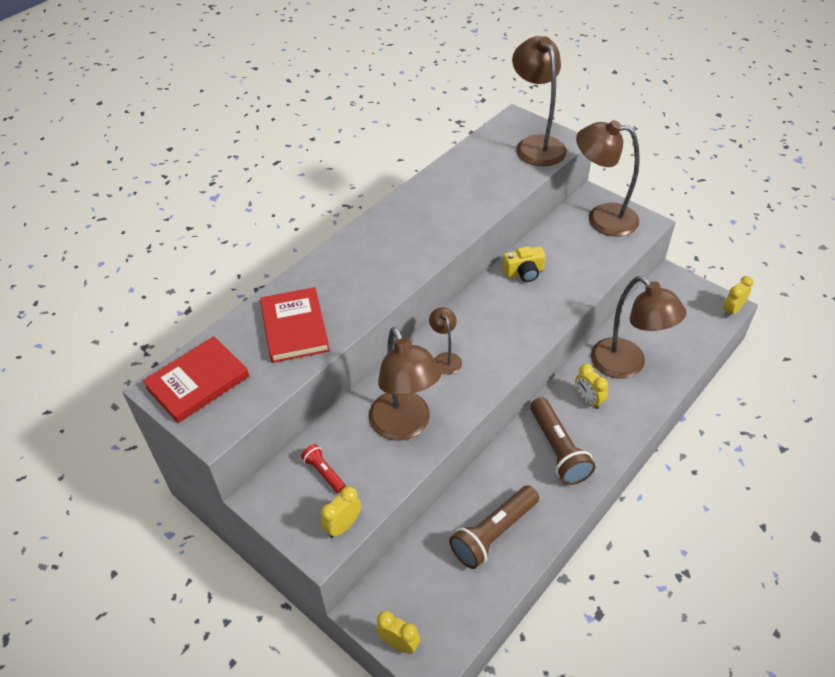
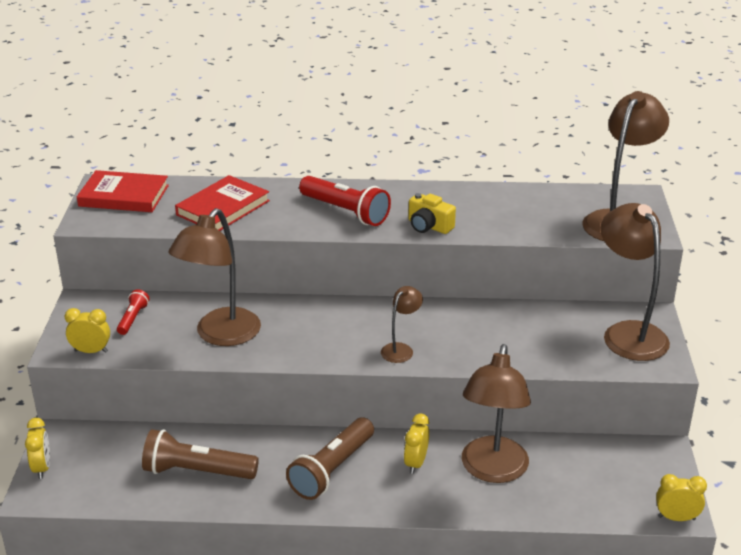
camera: 50 degrees right, 15 degrees down
brown lamp [429,307,462,375] -> brown lamp moved to [381,286,423,363]
yellow camera [502,246,546,282] -> yellow camera moved to [408,193,456,234]
none -> red flashlight [299,176,391,226]

